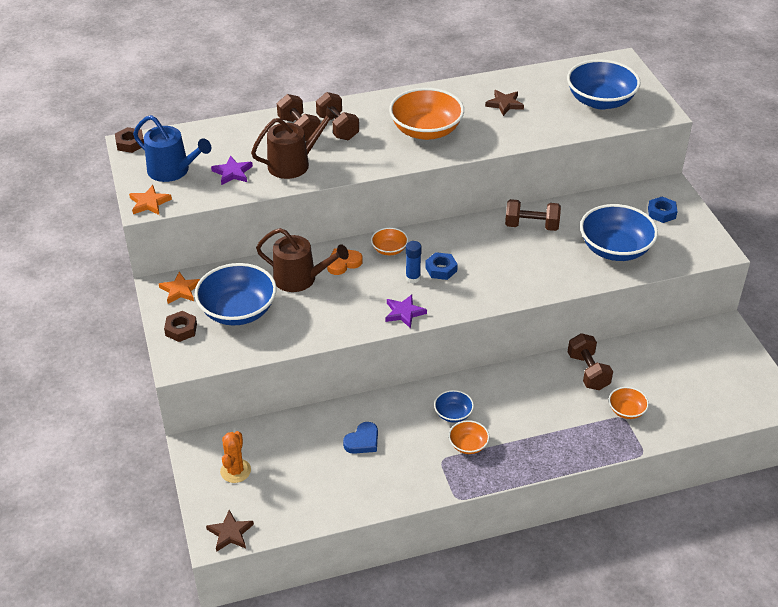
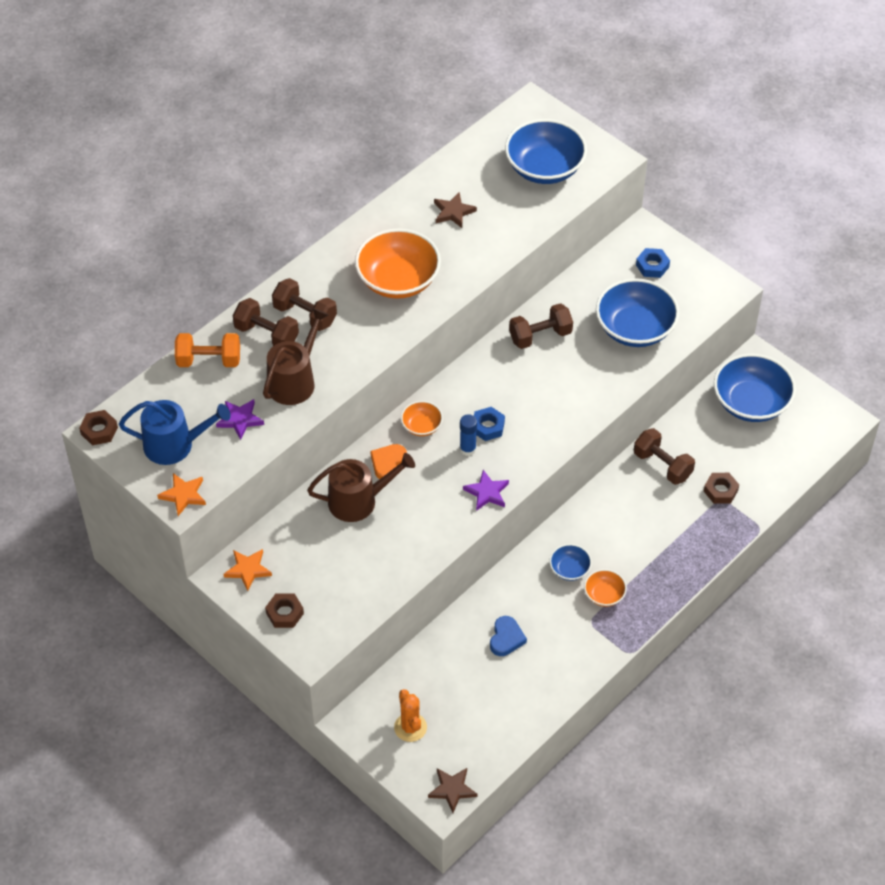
camera: 30 degrees left, 10 degrees up
blue bowl [194,263,277,325] -> blue bowl moved to [714,353,796,422]
orange bowl [609,387,649,419] -> brown nut [704,473,739,504]
none -> orange dumbbell [175,333,240,367]

